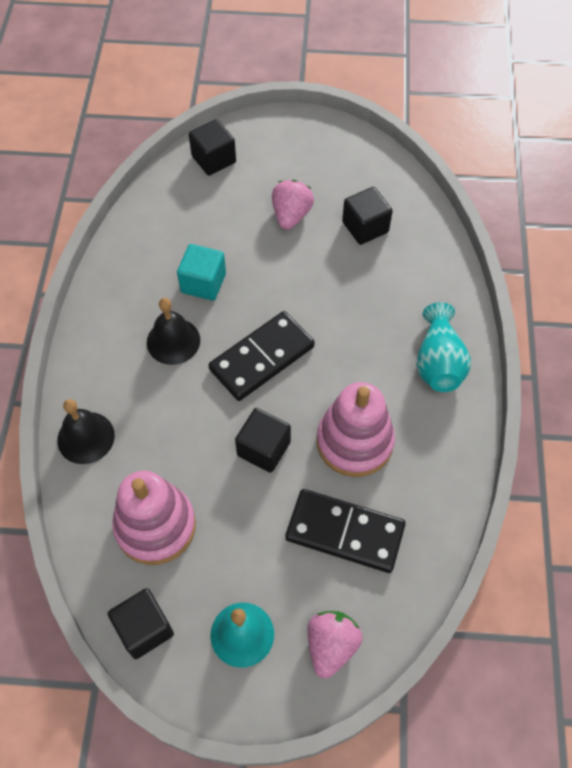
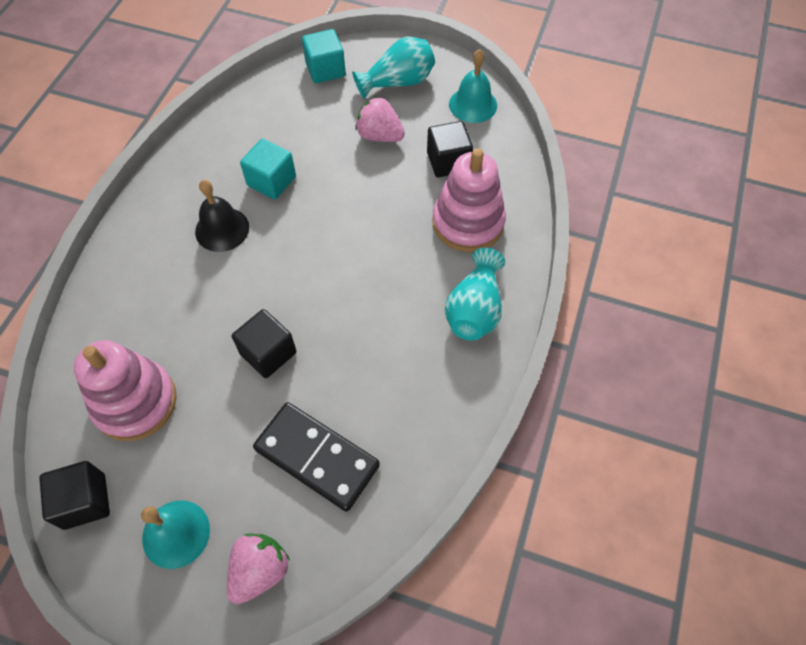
camera: 15 degrees right, 0 degrees up
black bell [57,399,115,464] -> none
black cube [189,119,236,176] -> turquoise cube [302,29,346,83]
black domino [208,311,315,401] -> none
pink strawberry [272,180,314,230] -> pink strawberry turned 90 degrees counterclockwise [355,97,405,142]
pink stacking toy [317,382,395,477] -> pink stacking toy moved to [432,148,506,252]
none -> turquoise vase [352,36,435,99]
none -> turquoise bell [449,49,497,123]

